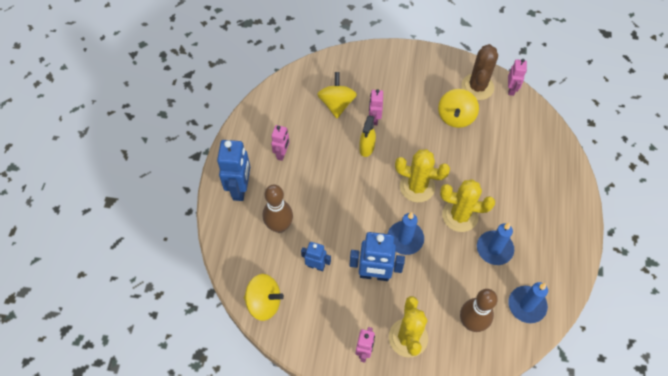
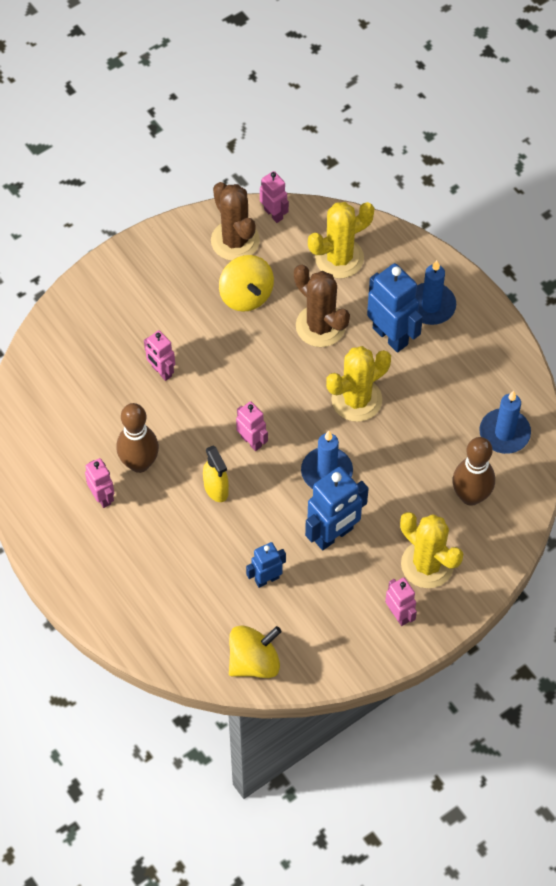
camera: 45 degrees left, 0 degrees up
blue robot [217,140,250,201] -> blue robot moved to [367,263,423,352]
brown bowling pin [263,185,293,233] -> brown bowling pin moved to [116,403,159,473]
yellow spinning top [317,72,357,118] -> none
yellow spray bottle [359,115,376,157] -> yellow spray bottle moved to [203,445,229,502]
yellow cactus [395,149,450,203] -> yellow cactus moved to [308,202,374,279]
blue candle [477,223,514,265] -> blue candle moved to [415,260,456,325]
none -> pink robot [236,401,268,451]
none -> brown cactus [294,265,350,347]

